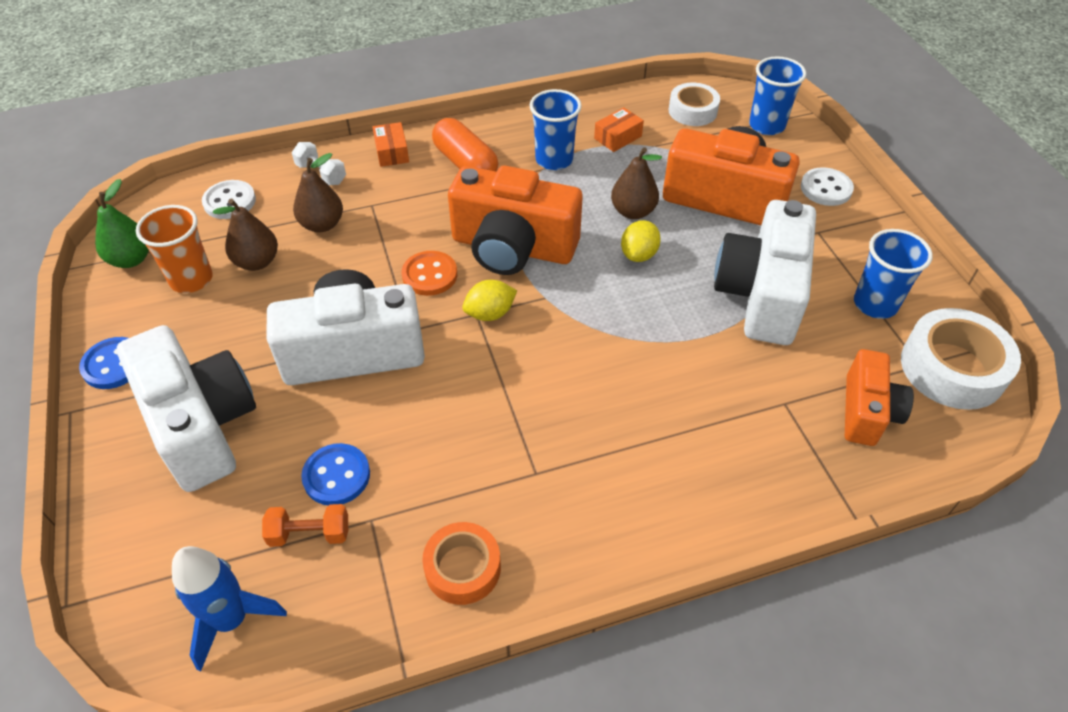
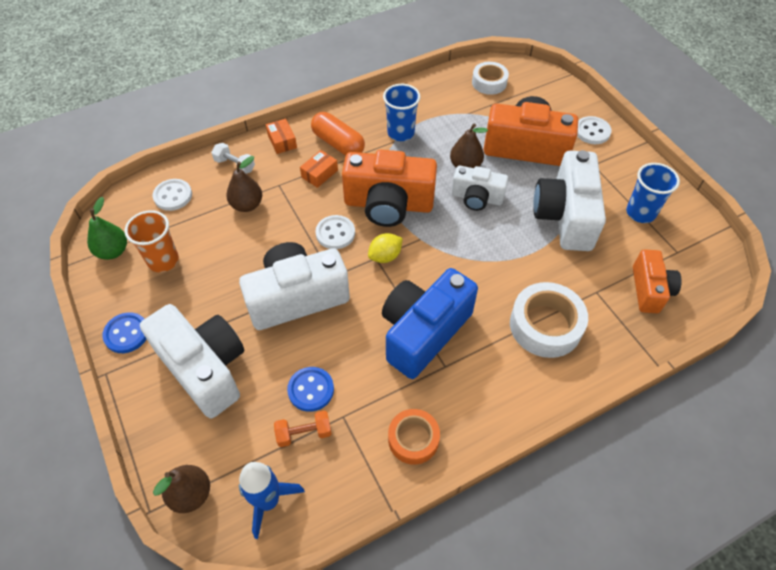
camera: 10 degrees left, 5 degrees up
brown pear [213,198,278,271] -> brown pear moved to [153,465,210,513]
orange button [402,251,457,296] -> white button [316,215,355,249]
orange box [594,107,644,152] -> orange box moved to [300,150,338,188]
yellow lemon [621,220,661,262] -> white camera [452,166,508,211]
blue cup [749,56,806,135] -> none
white tape [901,308,1021,410] -> white tape moved to [510,282,588,358]
none -> blue camera [382,268,478,379]

